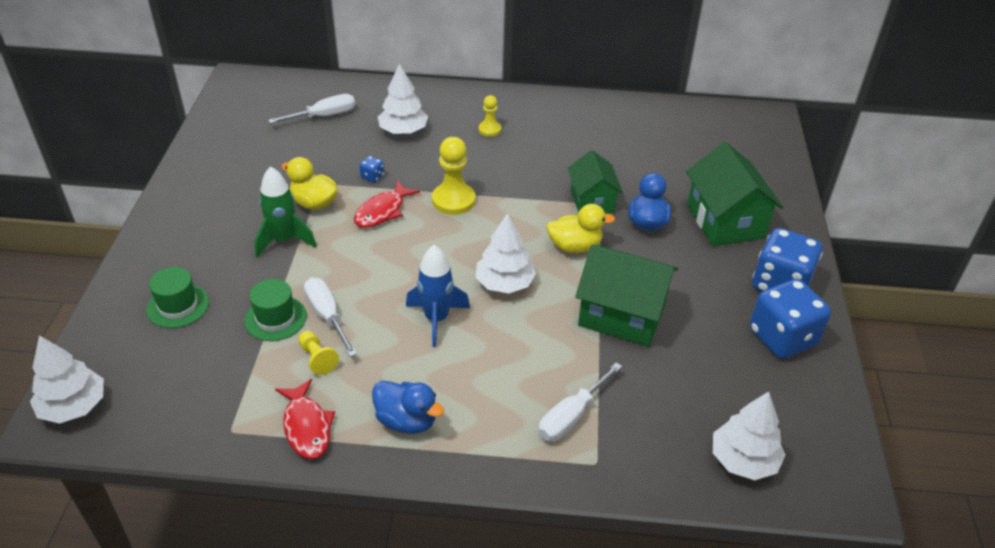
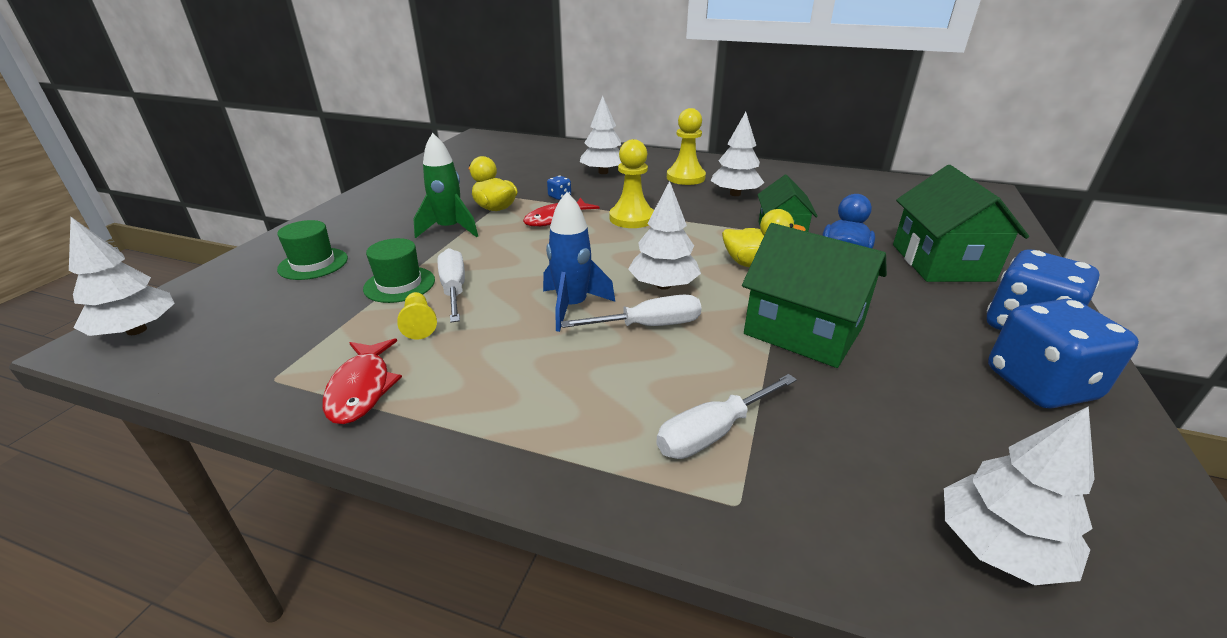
camera: 15 degrees right, 10 degrees down
white screwdriver [268,94,355,124] -> white screwdriver moved to [561,295,702,328]
blue duck [372,381,444,434] -> none
yellow pawn [479,95,501,137] -> yellow pawn [667,108,706,185], size x1.74
none -> white tree [711,112,764,196]

